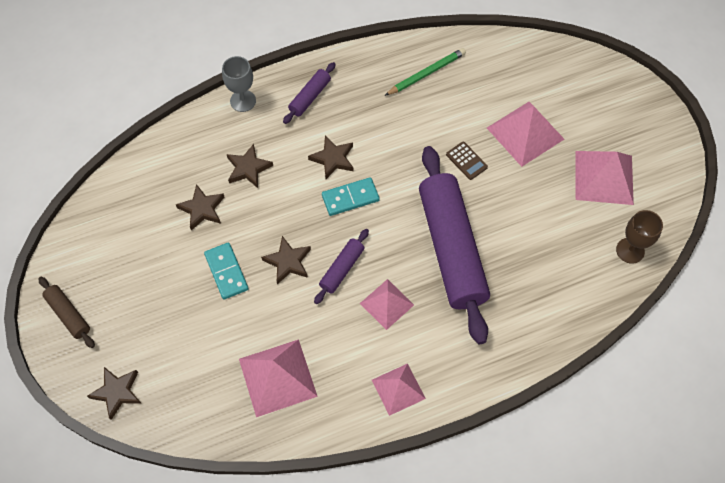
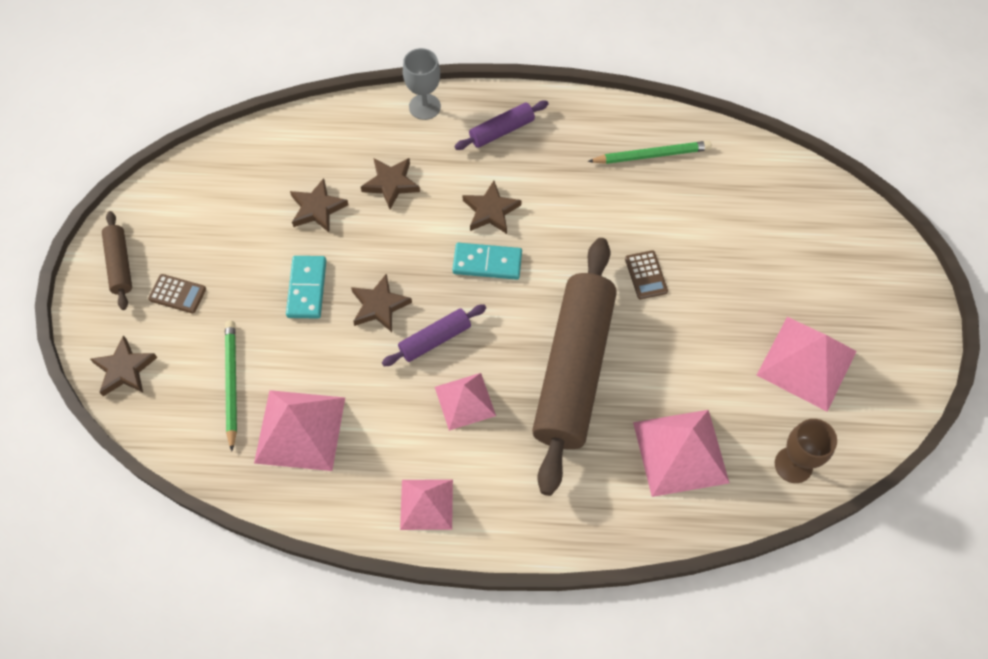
camera: 25 degrees right, 0 degrees up
purple rolling pin [419,146,490,344] -> brown rolling pin [532,238,617,496]
pink pyramid [487,102,564,167] -> pink pyramid moved to [633,410,729,497]
none -> brown calculator [148,274,206,314]
none -> green pencil [225,321,237,452]

